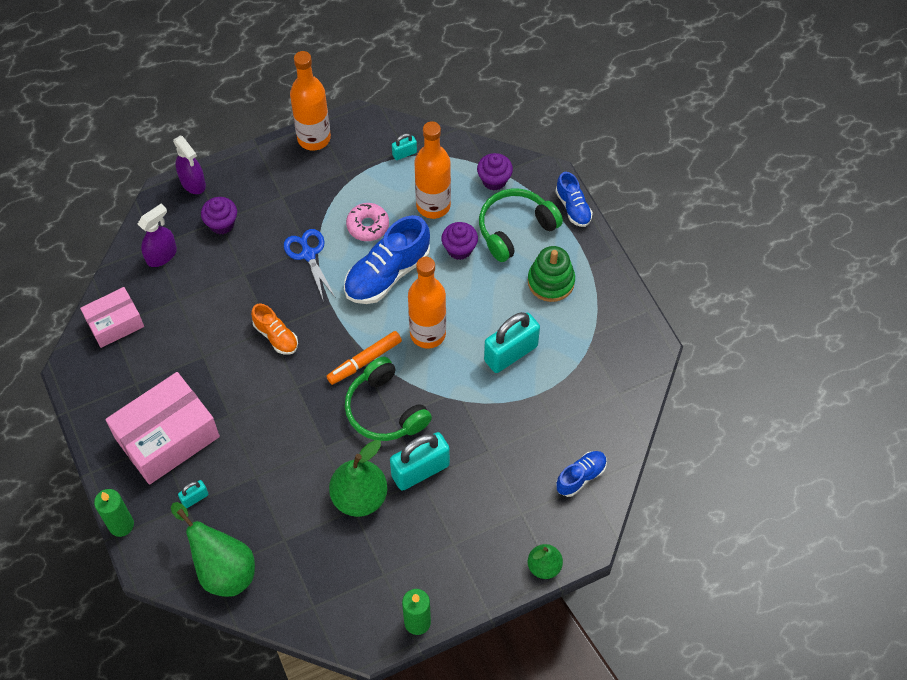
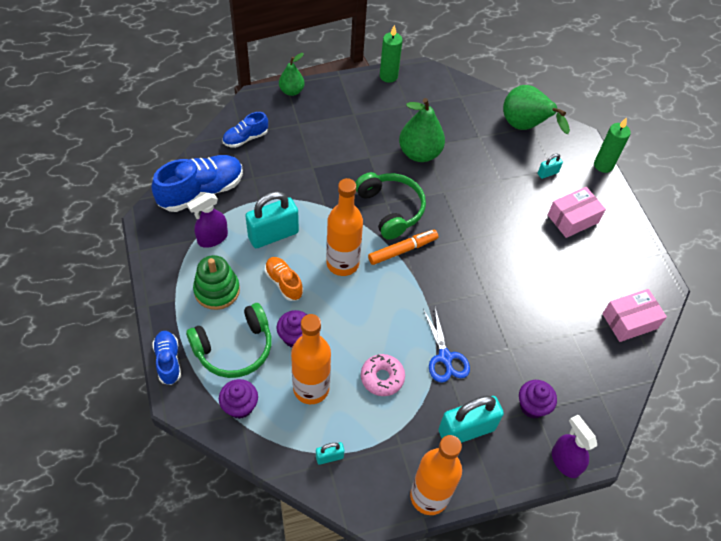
camera: 175 degrees left, 5 degrees down
pink box [105,372,220,485] -> pink box [548,187,606,238], size x0.59
purple spray bottle [138,204,177,267] -> purple spray bottle moved to [187,193,228,248]
orange shoe [251,303,298,355] -> orange shoe moved to [265,257,303,301]
blue shoe [344,215,430,304] -> blue shoe moved to [152,155,243,212]
turquoise padlock [390,432,450,491] -> turquoise padlock moved to [438,396,504,443]

